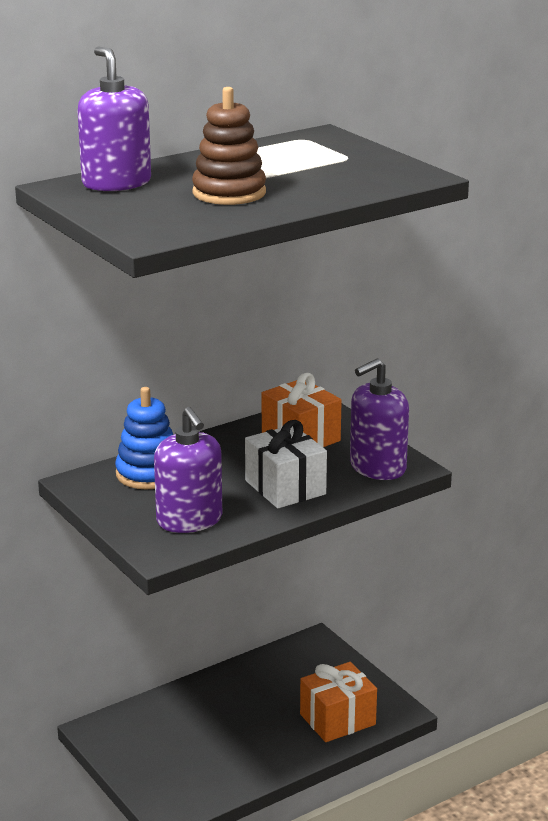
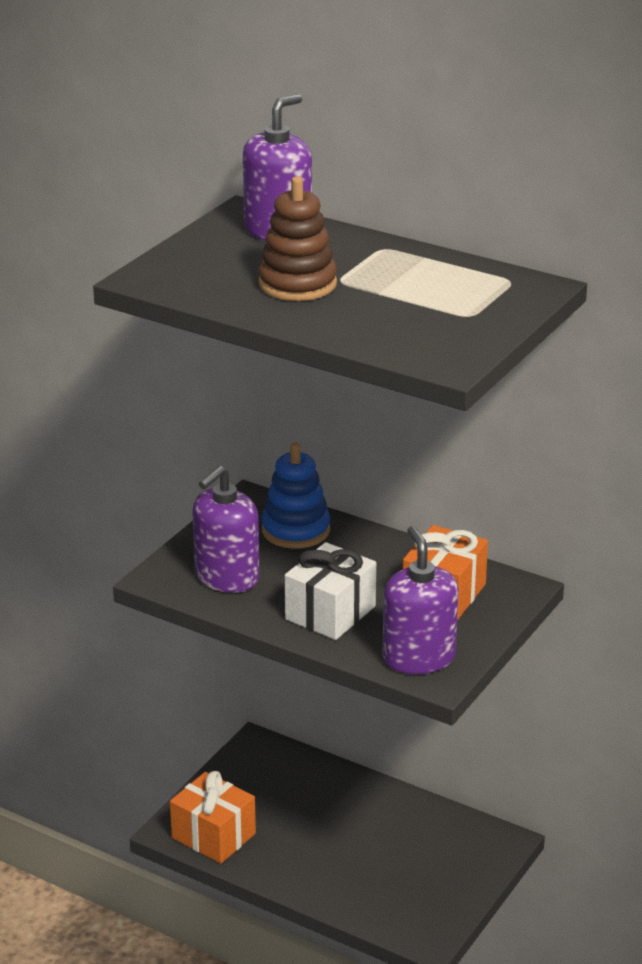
camera: 65 degrees right, 5 degrees up
orange gift [300,662,377,742] -> orange gift moved to [170,771,256,864]
purple soap dispenser [350,358,409,480] -> purple soap dispenser turned 45 degrees clockwise [383,526,459,674]

